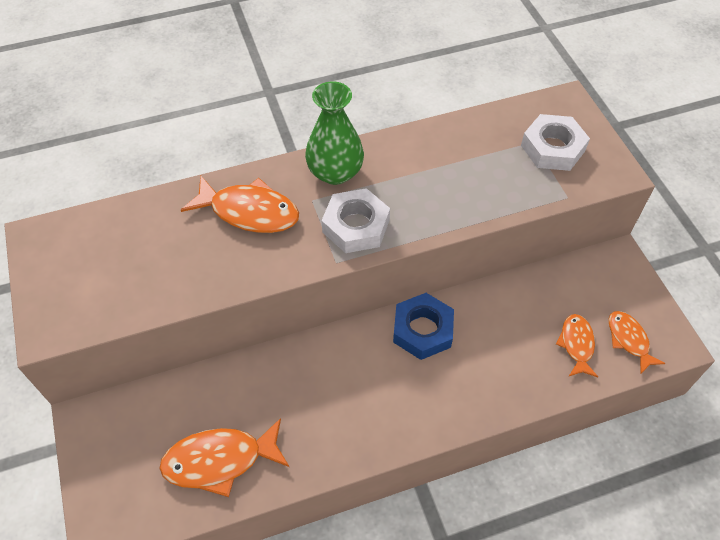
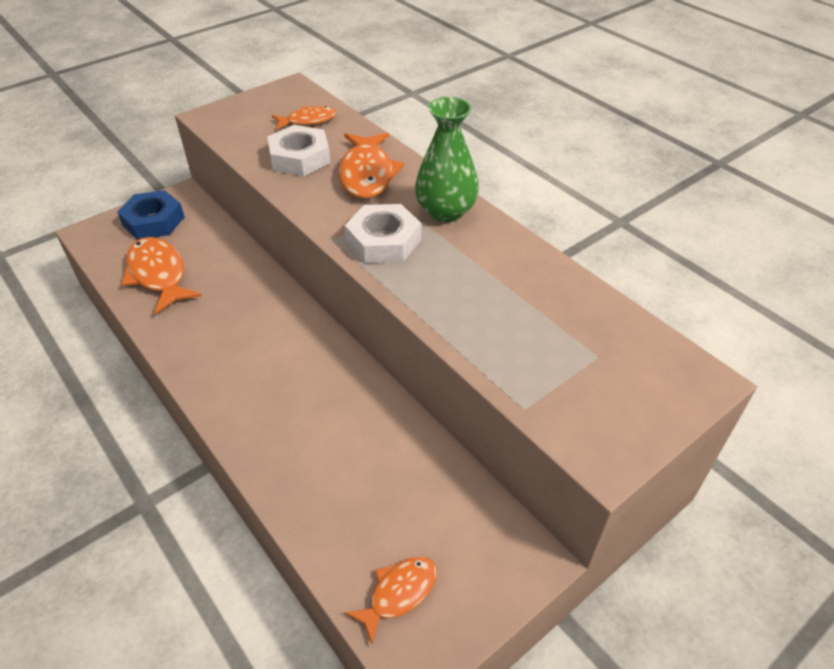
camera: 70 degrees right, 10 degrees down
blue nut [393,293,454,360] -> blue nut moved to [117,190,185,240]
white nut [521,114,590,171] -> white nut moved to [267,125,330,176]
orange fish [556,314,598,377] -> orange fish moved to [272,106,336,130]

